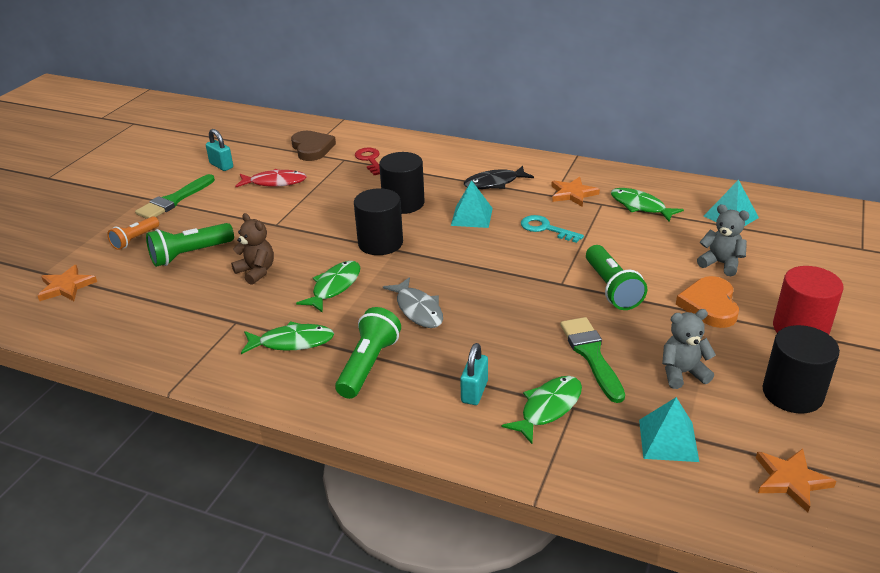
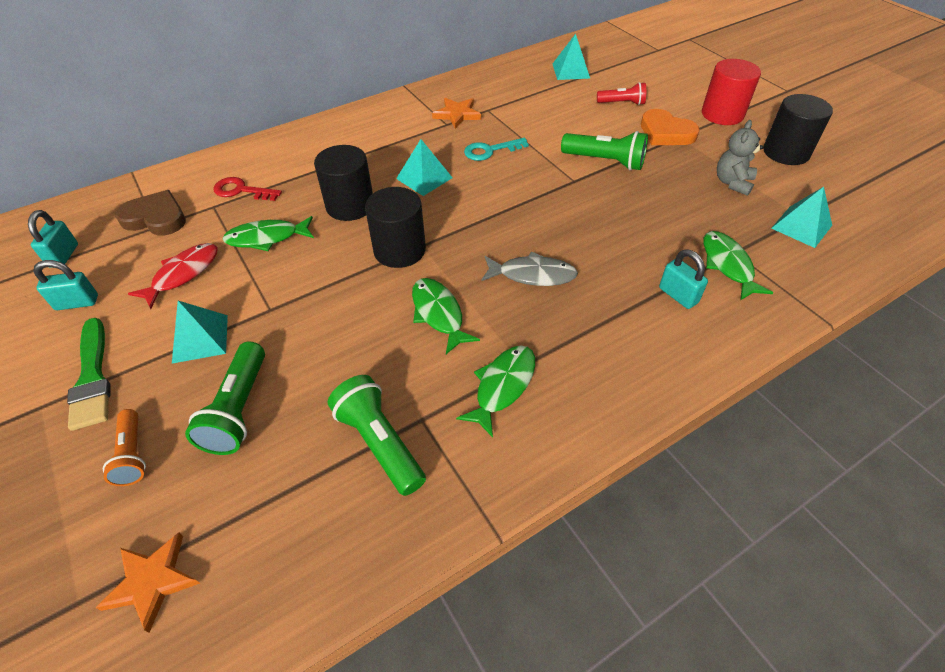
camera: 55 degrees left, 15 degrees up
brown teddy bear [231,213,274,285] -> none
green flashlight [335,307,401,399] -> green flashlight moved to [328,375,426,496]
black fish [464,166,534,189] -> none
green brush [560,317,625,403] -> none
green fish [611,188,684,222] -> green fish moved to [222,216,314,251]
grey teddy bear [697,204,750,276] -> red flashlight [597,82,646,105]
orange star [756,449,836,513] -> none
none -> turquoise padlock [28,210,78,268]
none -> turquoise pyramid [172,301,228,363]

